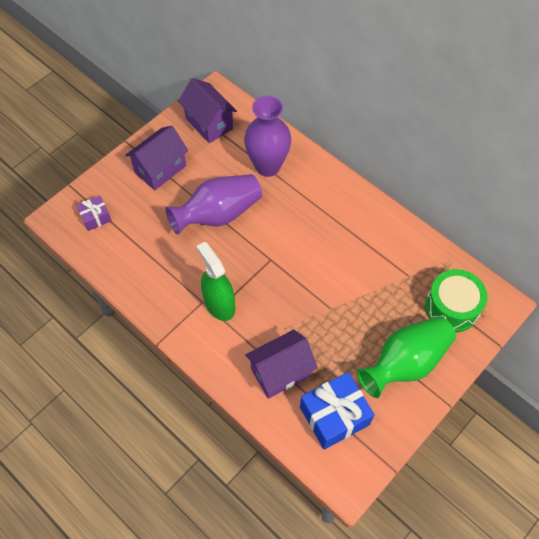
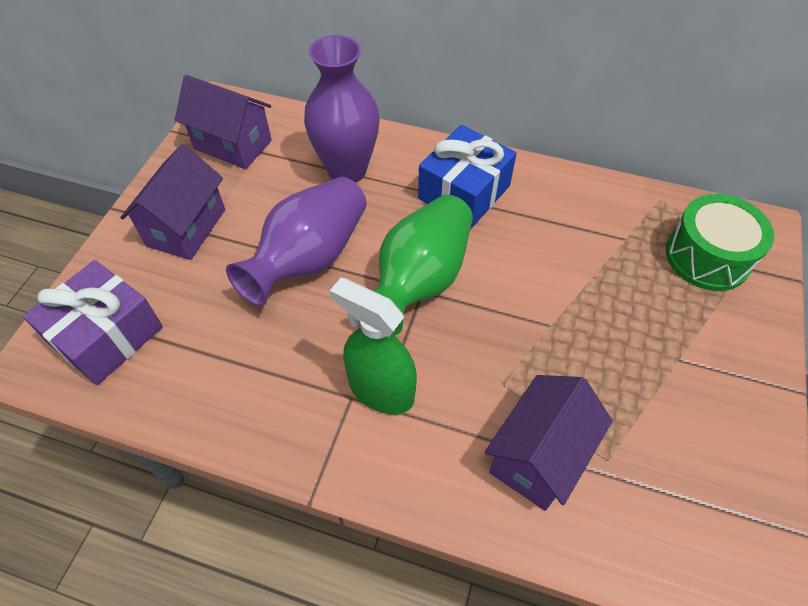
camera: 25 degrees left, 5 degrees down
purple gift [76,195,112,231] -> purple gift [23,260,163,385], size x1.85
blue gift [300,372,375,450] -> blue gift moved to [418,125,517,228]
green vase [357,316,456,398] -> green vase moved to [374,195,473,335]

